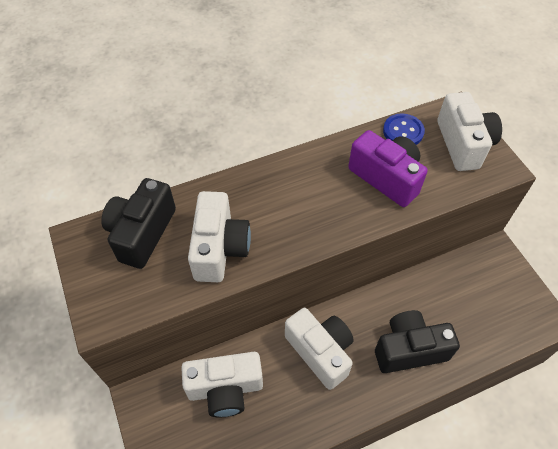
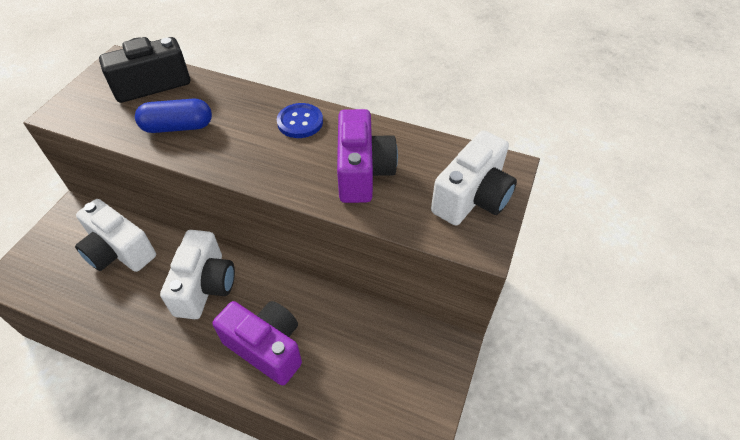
camera: 45 degrees right, 5 degrees down
white camera [188,191,251,282] -> blue capsule [135,98,212,133]
black camera [375,310,460,373] -> purple camera [213,301,302,386]
blue button [383,113,425,145] -> blue button moved to [277,103,323,138]

